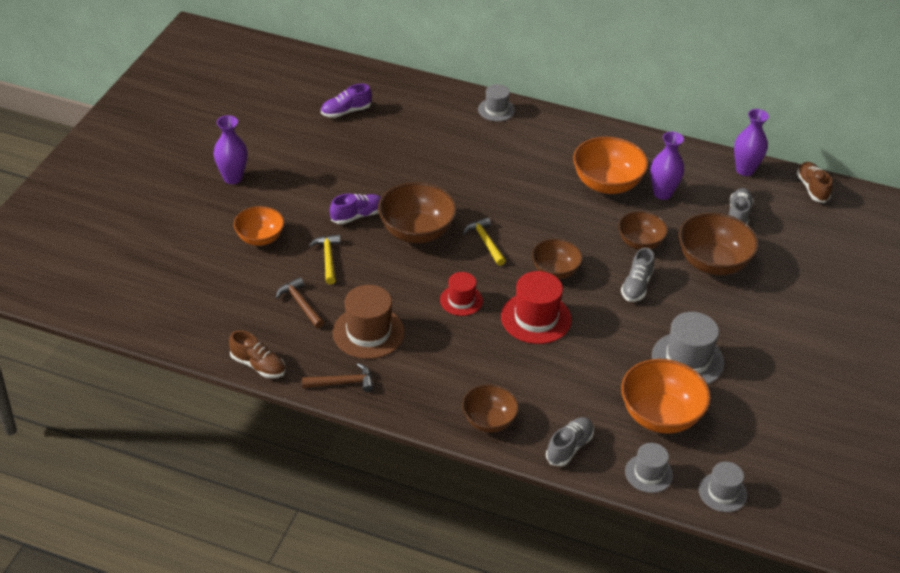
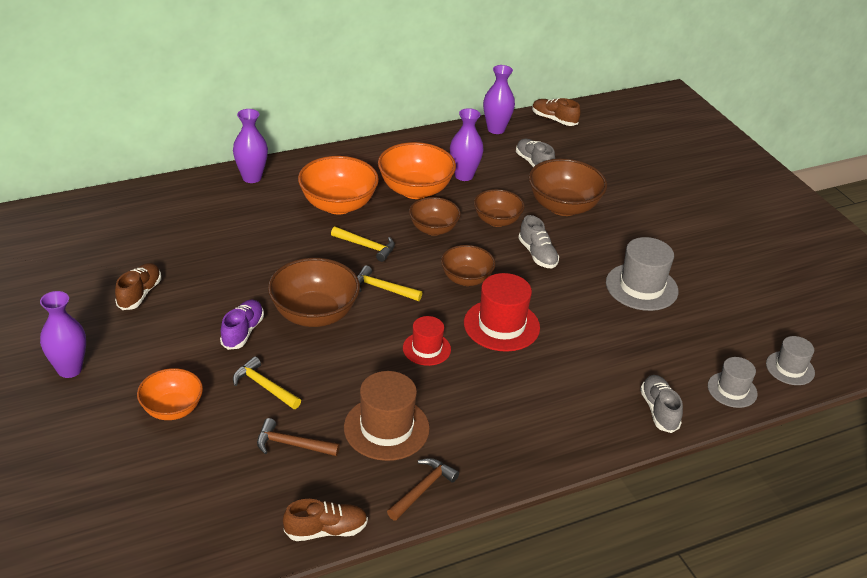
camera: 45 degrees left, 5 degrees down
purple shoe [321,84,372,118] -> none
brown bowl [462,384,519,433] -> brown bowl moved to [409,197,461,236]
grey hat [478,84,515,122] -> purple vase [233,109,268,183]
orange bowl [621,359,711,434] -> orange bowl moved to [298,156,379,214]
none -> brown shoe [115,263,161,310]
none -> yellow hammer [331,226,395,262]

